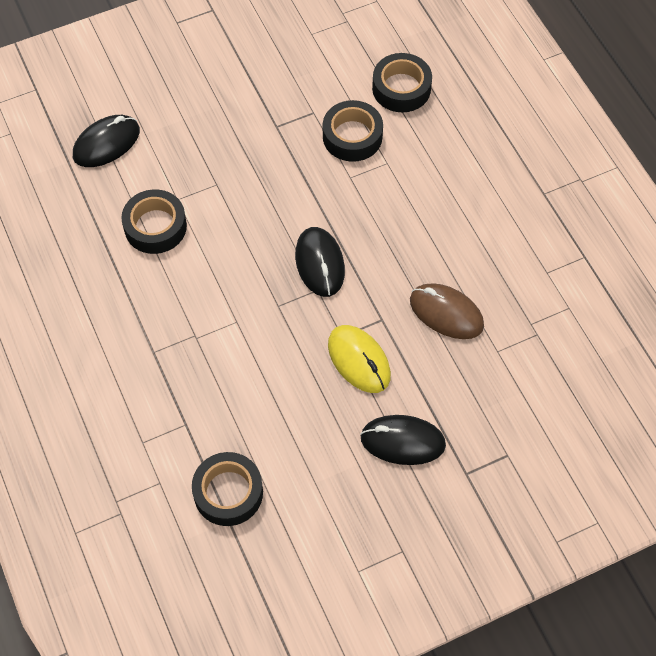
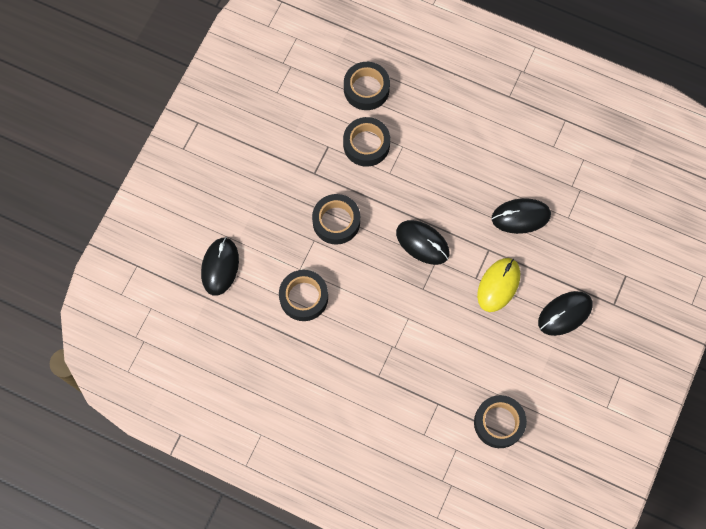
camera: 40 degrees left, 10 degrees up
yellow mouse [328,325,391,393] -> yellow mouse turned 75 degrees counterclockwise [477,258,520,312]
brown mouse [410,283,484,339] -> black mouse [492,198,551,234]
none -> black tape [312,194,360,245]

